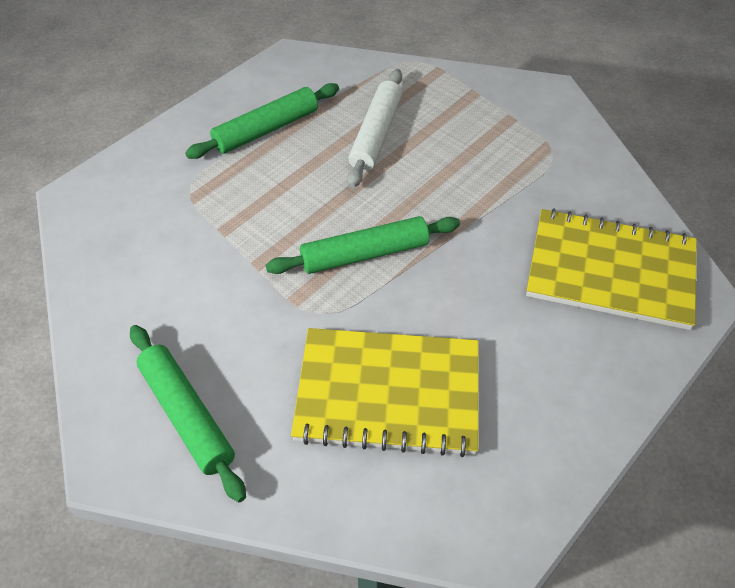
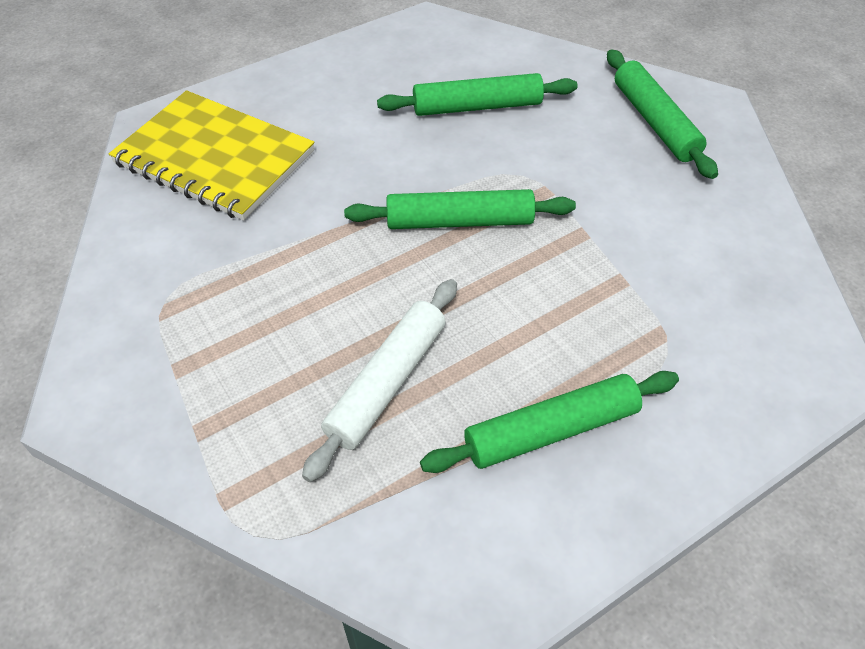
camera: 165 degrees left, 0 degrees up
yellow notebook [291,328,479,457] -> green rolling pin [377,73,577,116]

